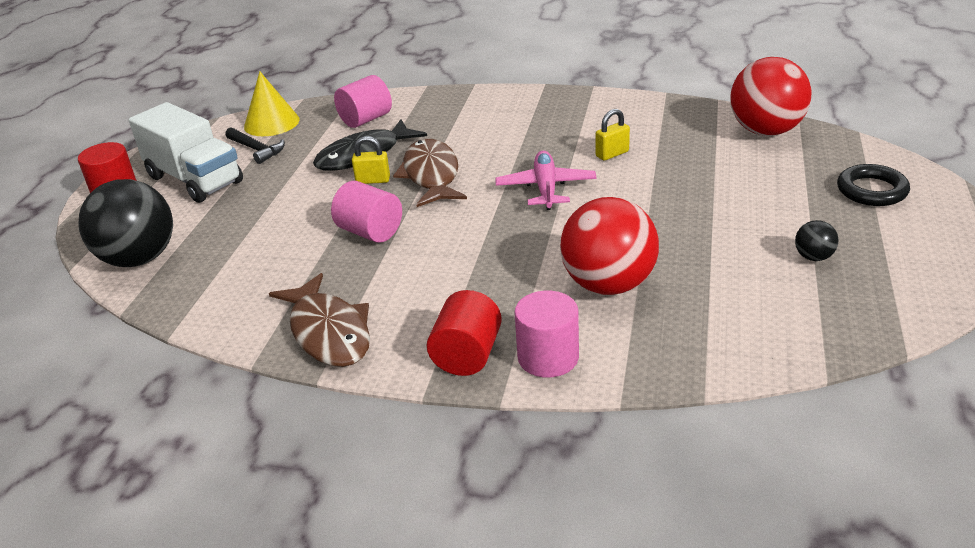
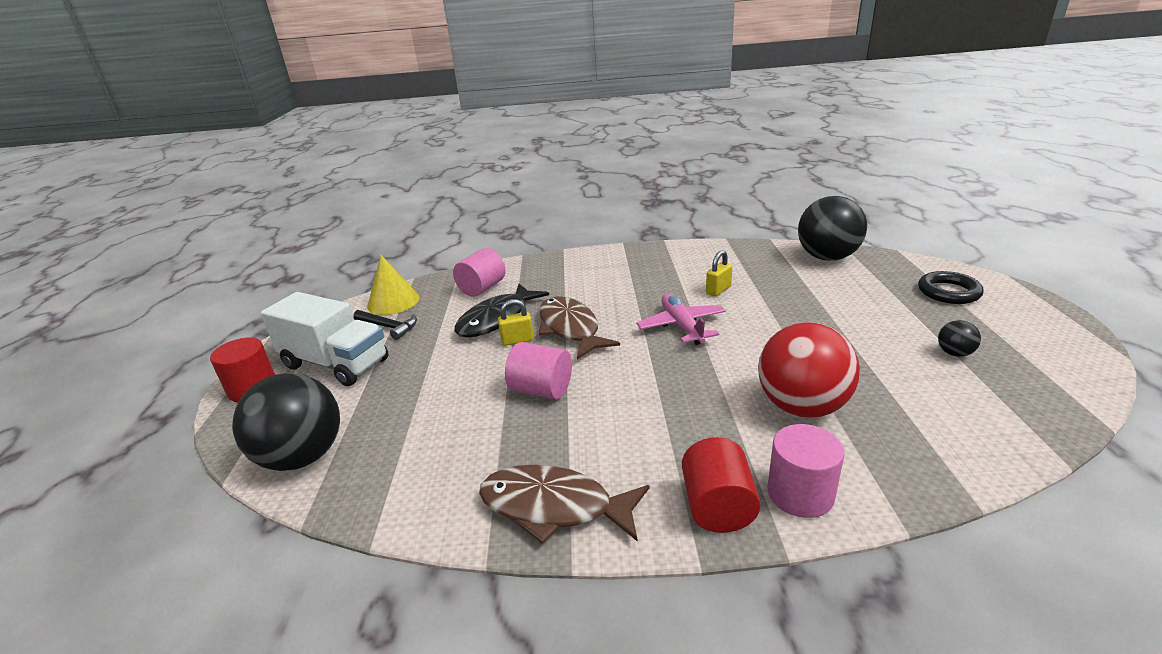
camera: 15 degrees left, 5 degrees down
brown fish [269,273,370,367] -> brown fish turned 150 degrees clockwise [479,465,649,544]
red ball [730,57,812,136] -> black ball [798,196,867,261]

